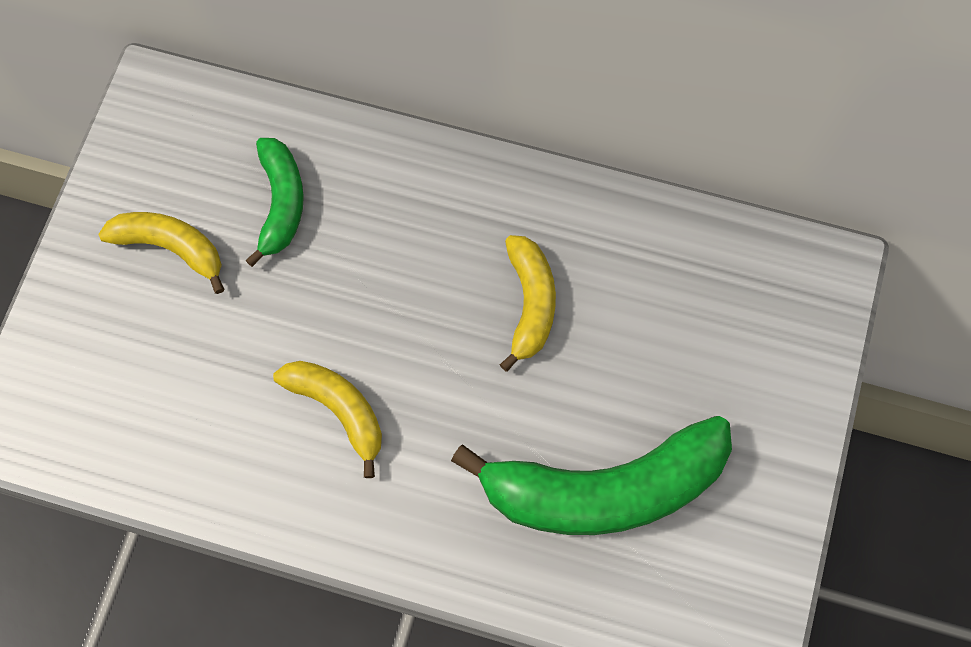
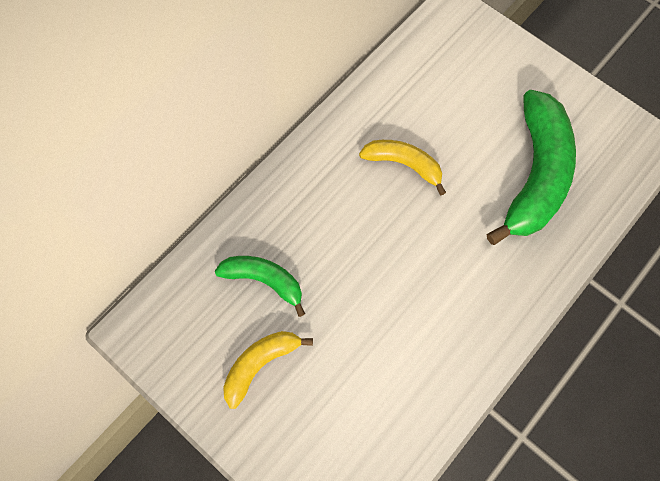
camera: 65 degrees left, 0 degrees up
yellow banana [273,361,382,478] -> none

